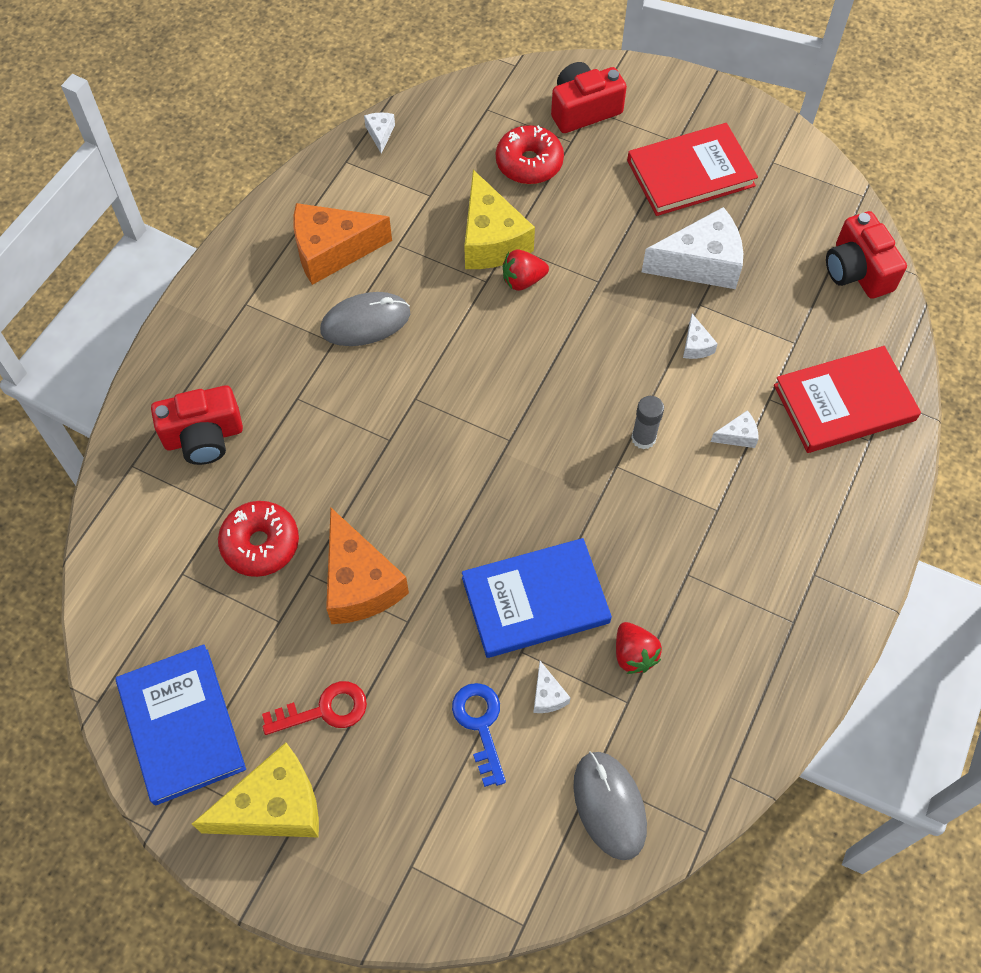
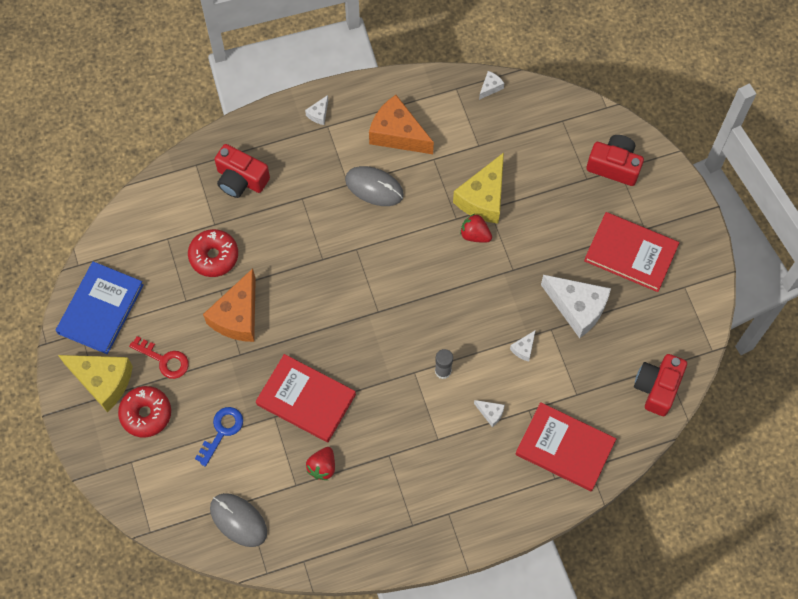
camera: 45 degrees right, 5 degrees up
blue book [462,538,612,658] -> red book [256,354,356,442]
red donut [496,125,564,184] -> red donut moved to [118,386,171,438]
white cheese [533,661,570,713] -> white cheese moved to [305,95,328,125]
grey mouse [573,751,647,860] -> grey mouse turned 75 degrees counterclockwise [210,493,267,547]

